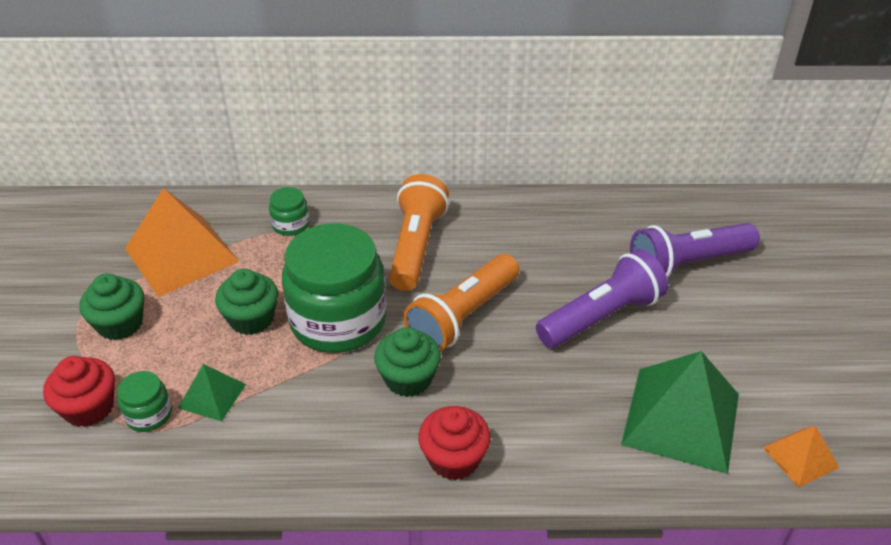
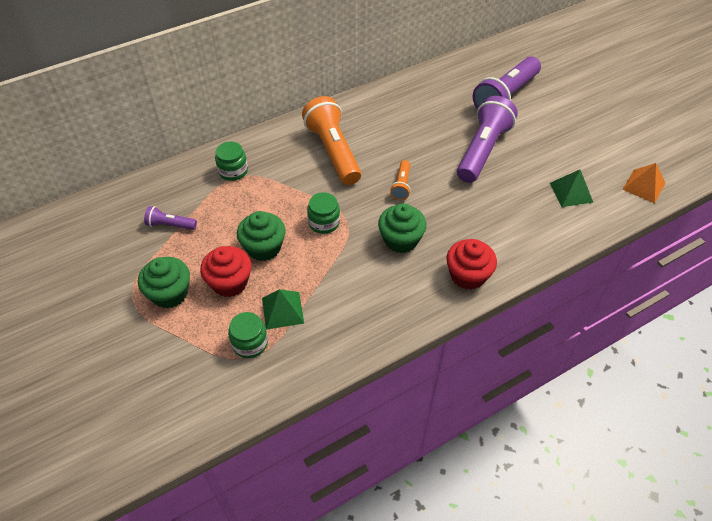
camera: 30 degrees left, 10 degrees up
red cupcake [43,356,115,427] -> red cupcake moved to [200,246,251,297]
orange pyramid [125,188,239,297] -> purple flashlight [144,206,197,230]
green jar [282,223,387,353] -> green jar [307,192,340,234], size x0.43
orange flashlight [403,254,519,352] -> orange flashlight [390,160,410,200], size x0.47
green pyramid [621,351,739,474] -> green pyramid [550,170,593,207], size x0.50

